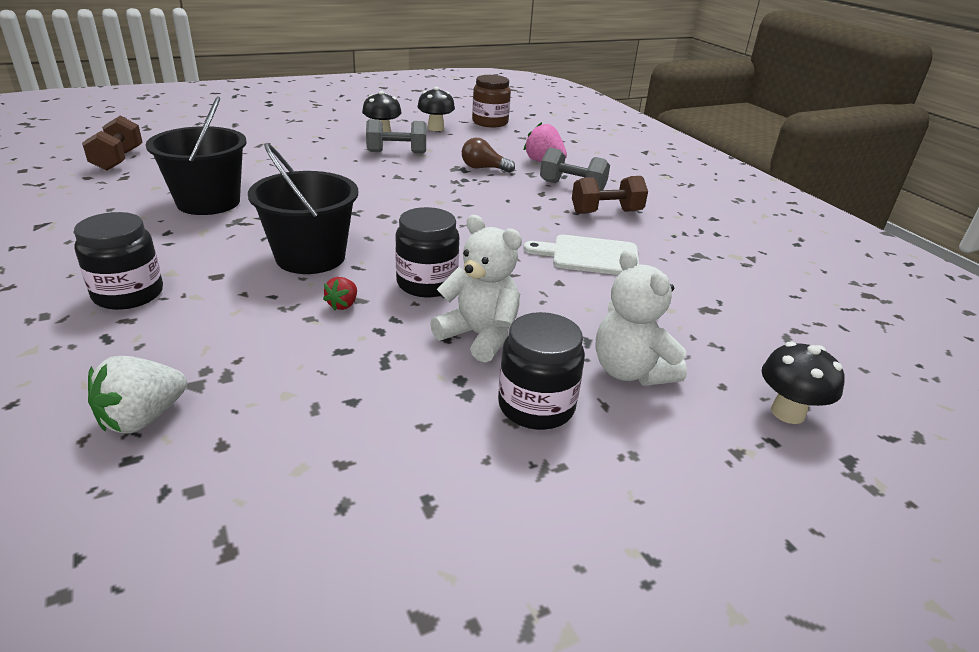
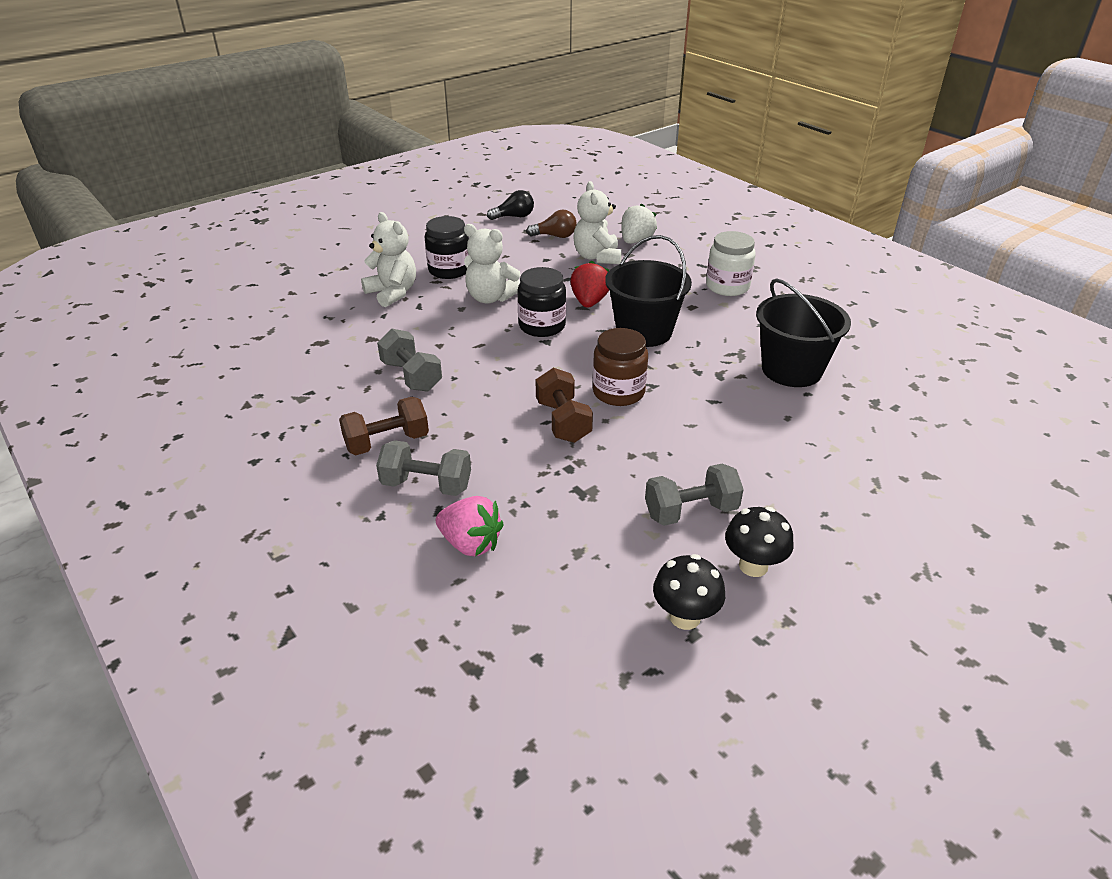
camera: 170 degrees right, 5 degrees up
black jar [74,212,163,310] -> white jar [706,231,756,296]
brown dumbbell [82,116,142,171] -> brown dumbbell moved to [535,368,593,443]
red strawberry [323,277,357,310] -> red strawberry [570,261,609,308], size x1.78
brown light bulb [462,138,515,173] -> brown light bulb moved to [526,210,577,238]
brown jar [472,75,511,127] -> brown jar moved to [593,328,648,406]
white cutting board [524,235,639,275] -> grey dumbbell [377,329,442,392]
black mushroom [762,342,845,424] -> none
none -> black light bulb [487,190,534,220]
none -> white teddy bear [574,181,622,264]

